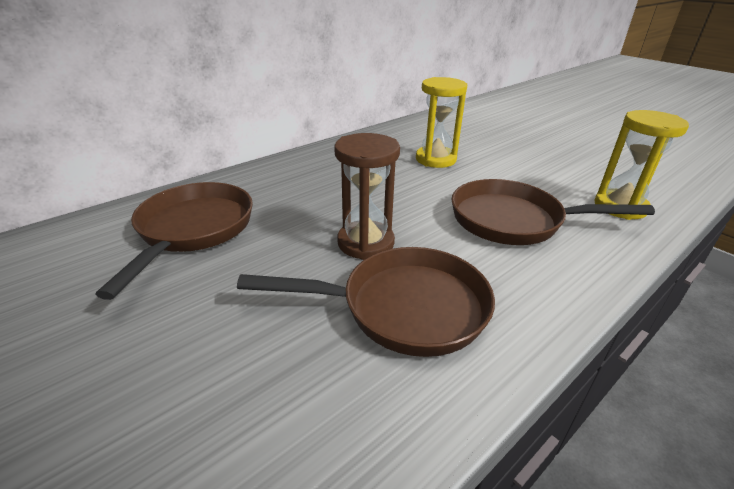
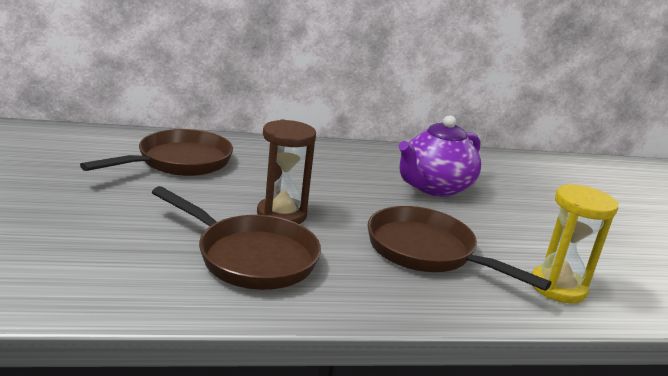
camera: 30 degrees right, 10 degrees down
yellow hourglass [416,77,467,168] -> purple teapot [398,115,481,197]

